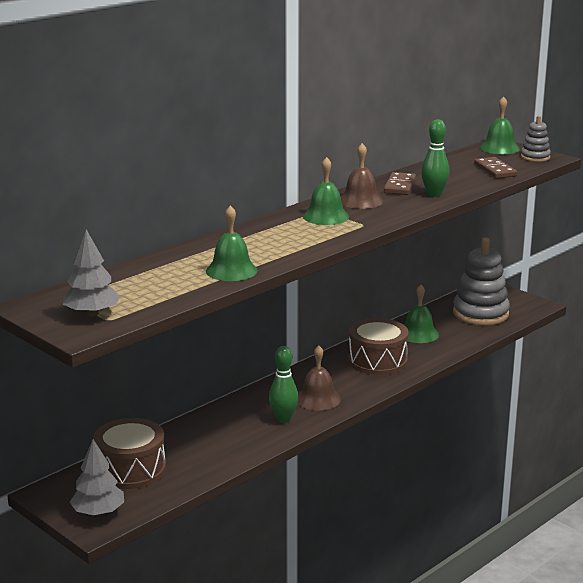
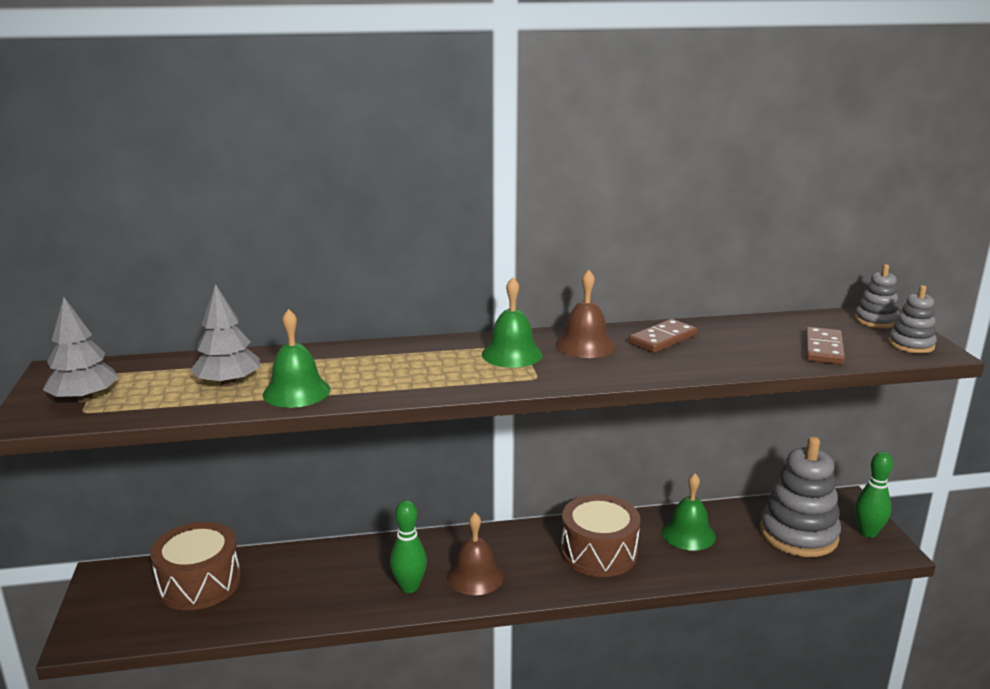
camera: 35 degrees right, 0 degrees up
grey tree [70,439,124,516] -> grey tree moved to [191,284,260,387]
green bowling pin [421,119,449,197] -> green bowling pin moved to [855,451,893,538]
green bell [480,96,520,154] -> grey stacking toy [855,264,899,328]

